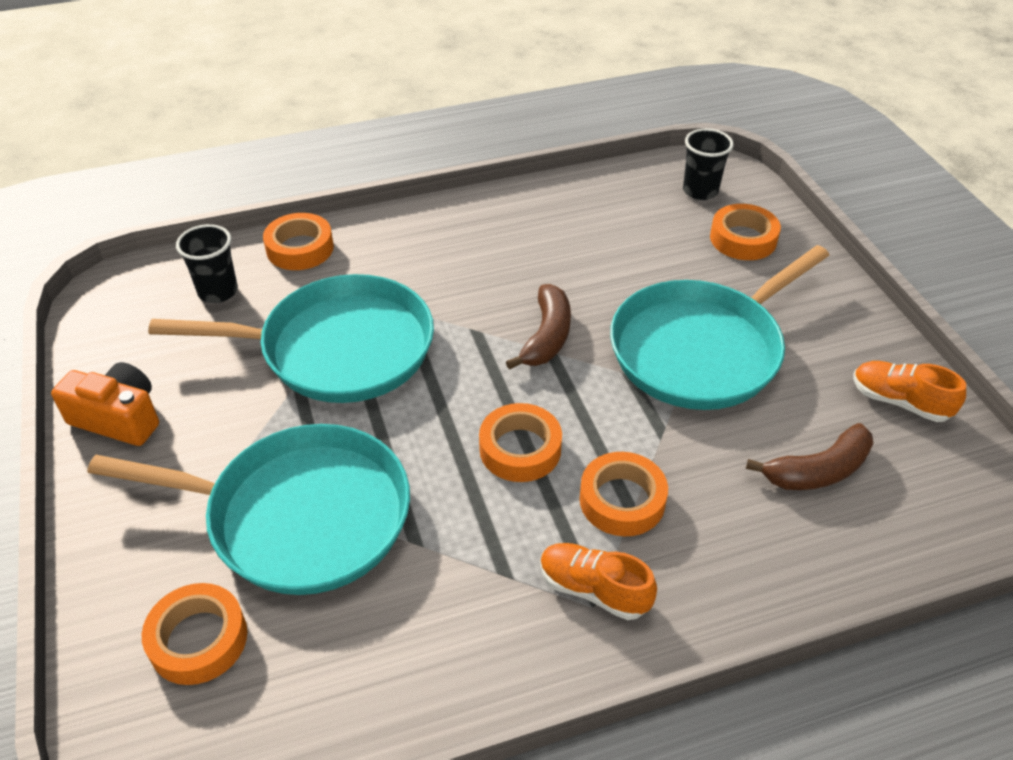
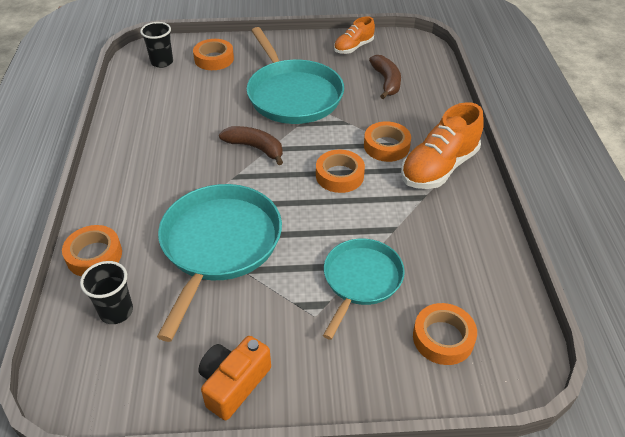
camera: 75 degrees left, 0 degrees up
turquoise pan [87,424,410,595] -> turquoise pan [323,239,405,340], size x0.63
orange shoe [540,543,657,620] -> orange shoe [401,102,484,189], size x1.70

